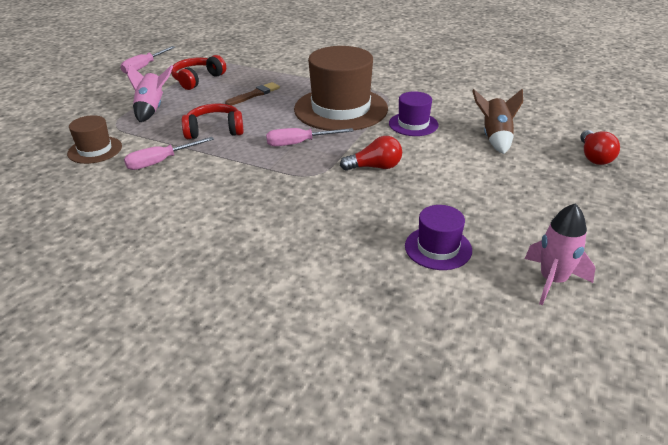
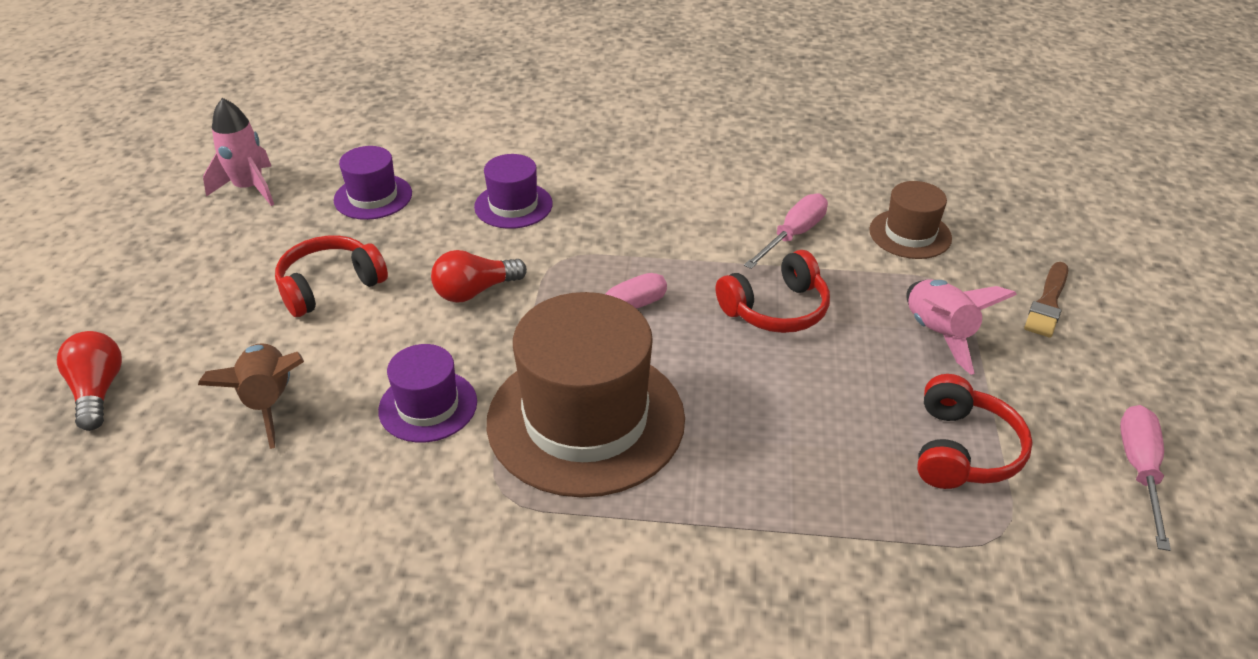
camera: 160 degrees right, 5 degrees up
brown brush [225,82,280,106] -> brown brush moved to [1024,262,1068,338]
none -> red headphones [275,236,388,317]
none -> purple hat [474,154,553,229]

